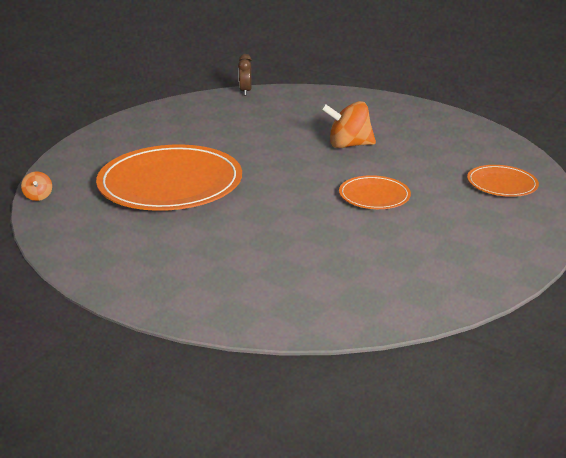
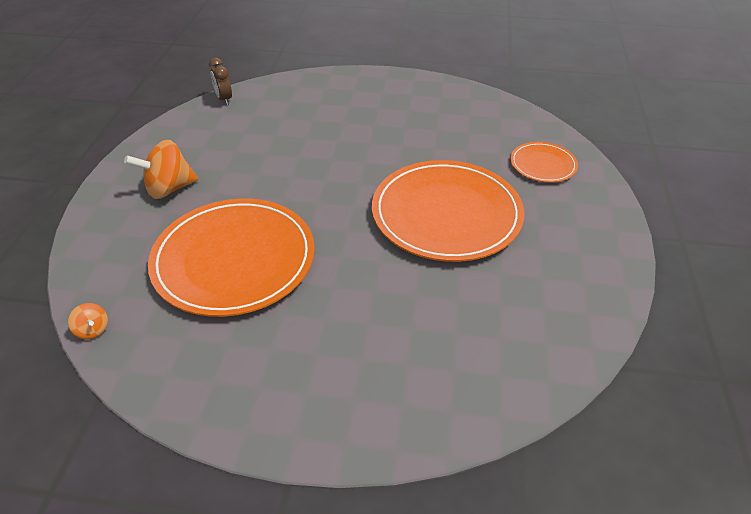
camera: 25 degrees left, 15 degrees up
orange spinning top [321,101,376,148] -> orange spinning top moved to [124,140,198,199]
orange plate [339,175,411,209] -> orange plate [372,160,524,262], size x2.08

